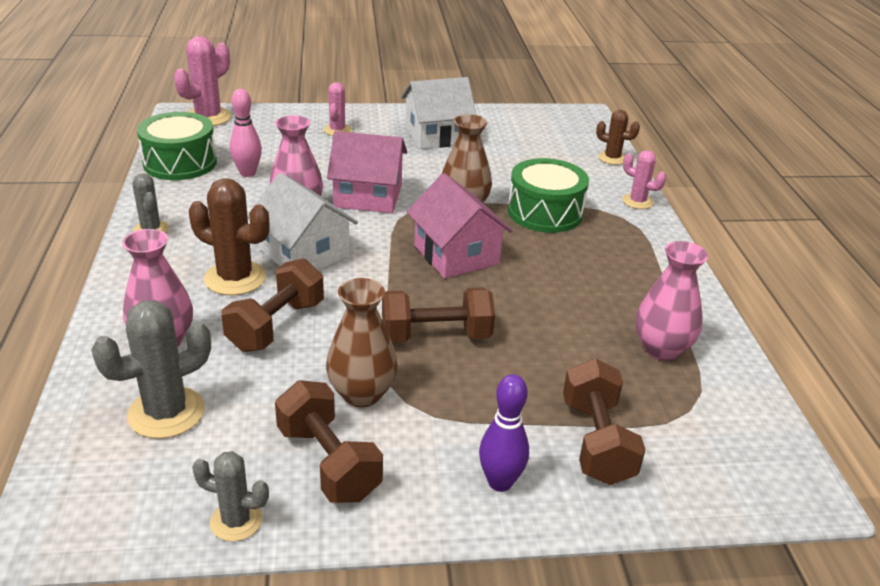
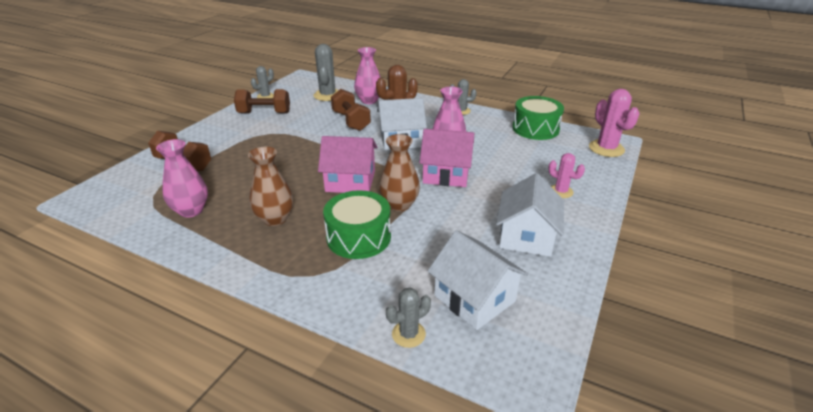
camera: 125 degrees right, 0 degrees up
pink bowling pin [230,89,262,177] -> none
brown vase [326,278,398,407] -> brown vase moved to [248,147,293,226]
pink house [327,131,407,213] -> pink house turned 60 degrees clockwise [419,129,474,187]
brown dumbbell [382,287,495,343] -> none
purple bowling pin [479,374,529,492] -> none
brown cactus [596,110,640,165] -> grey cactus [386,288,431,348]
pink cactus [622,150,666,209] -> none
none -> white house [428,230,529,330]

